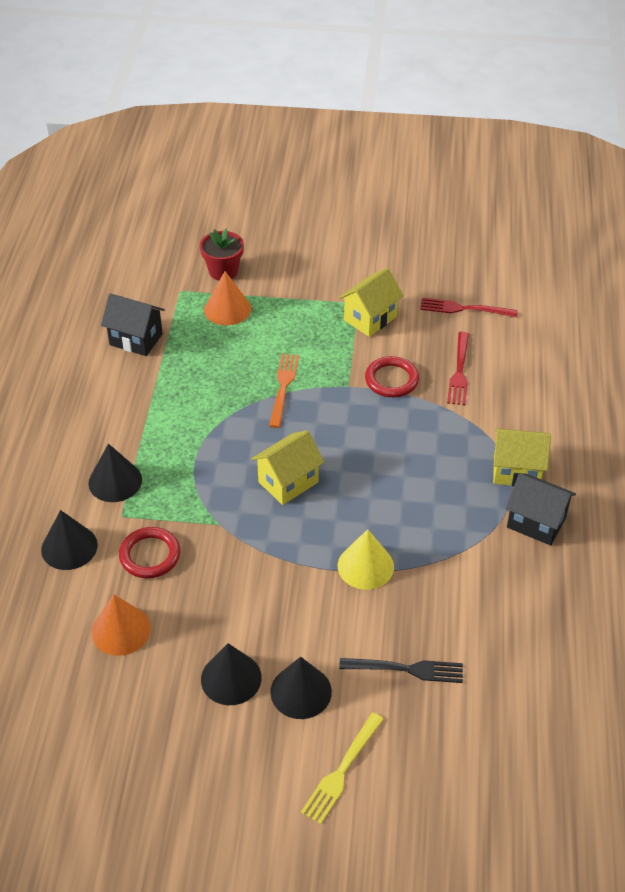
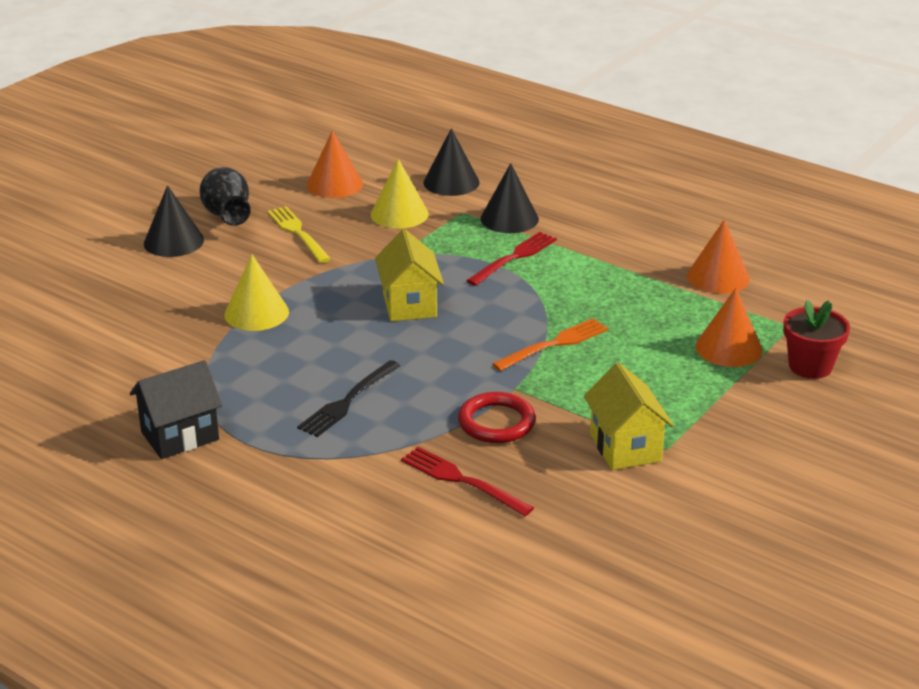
camera: 120 degrees right, 15 degrees down
black house [101,293,165,356] -> orange cone [687,220,750,294]
red ring [119,527,180,578] -> yellow cone [371,159,429,229]
black cone [201,643,262,705] -> black vase [199,167,251,226]
orange fork [269,354,299,428] -> orange fork turned 75 degrees counterclockwise [492,318,608,371]
yellow fork [301,713,383,824] -> yellow fork moved to [267,206,331,263]
black fork [339,658,463,683] -> black fork moved to [297,360,401,437]
red fork [420,297,517,317] -> red fork moved to [466,232,557,286]
yellow house [493,428,551,486] -> none

